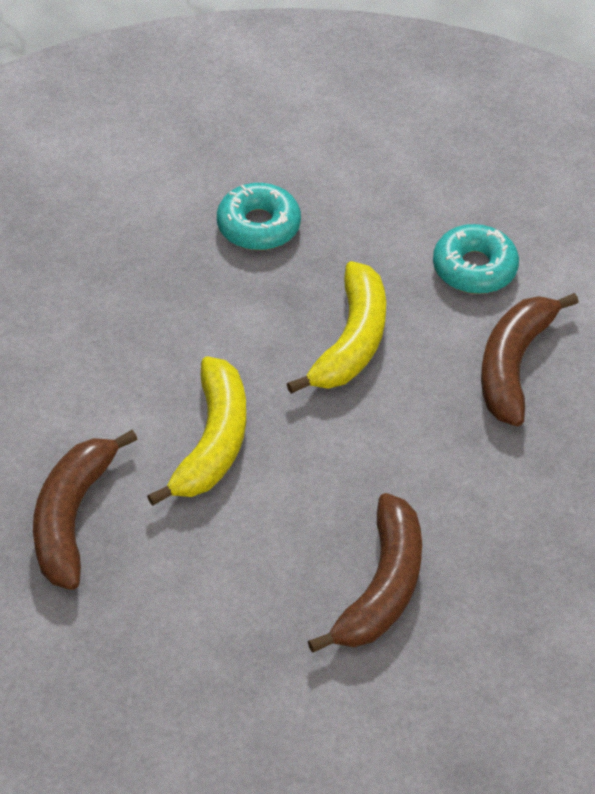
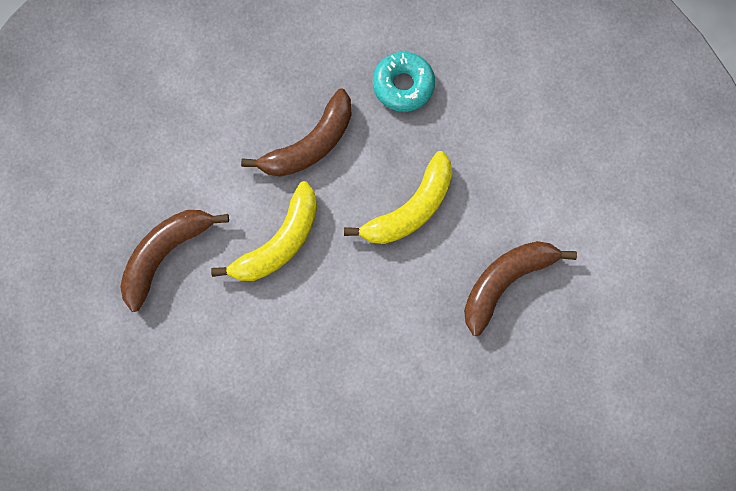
camera: 30 degrees right, 25 degrees up
brown banana [308,493,422,653] -> brown banana moved to [241,88,352,177]
turquoise donut [433,224,519,294] -> none

